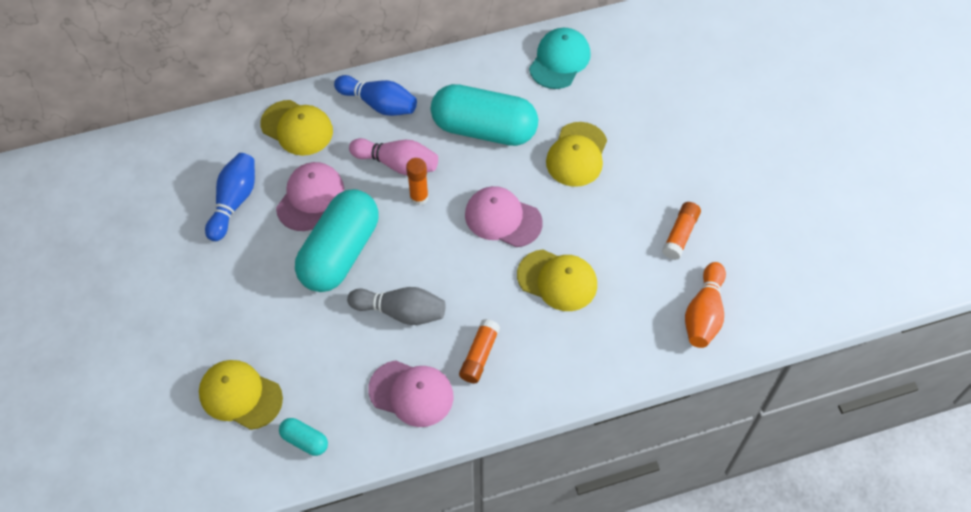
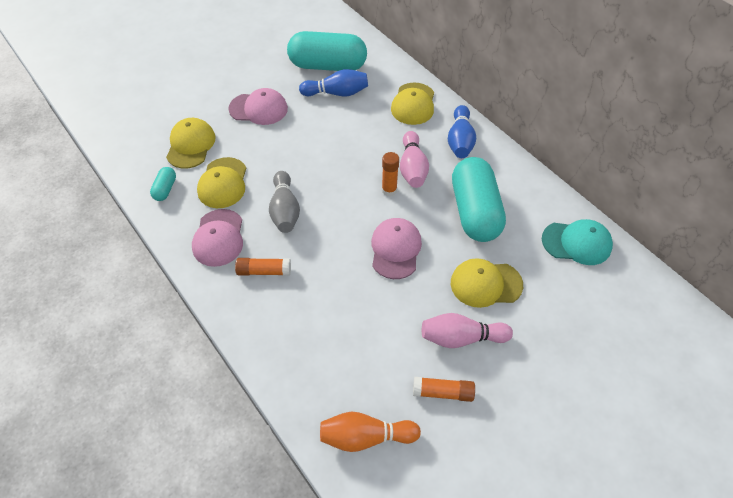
camera: 70 degrees right, 5 degrees down
pink cap [276,162,344,231] -> pink cap moved to [228,88,288,125]
turquoise capsule [295,189,379,292] -> turquoise capsule moved to [287,31,367,71]
yellow cap [517,249,597,311] -> yellow cap moved to [197,157,246,208]
none -> pink bowling pin [422,313,513,348]

